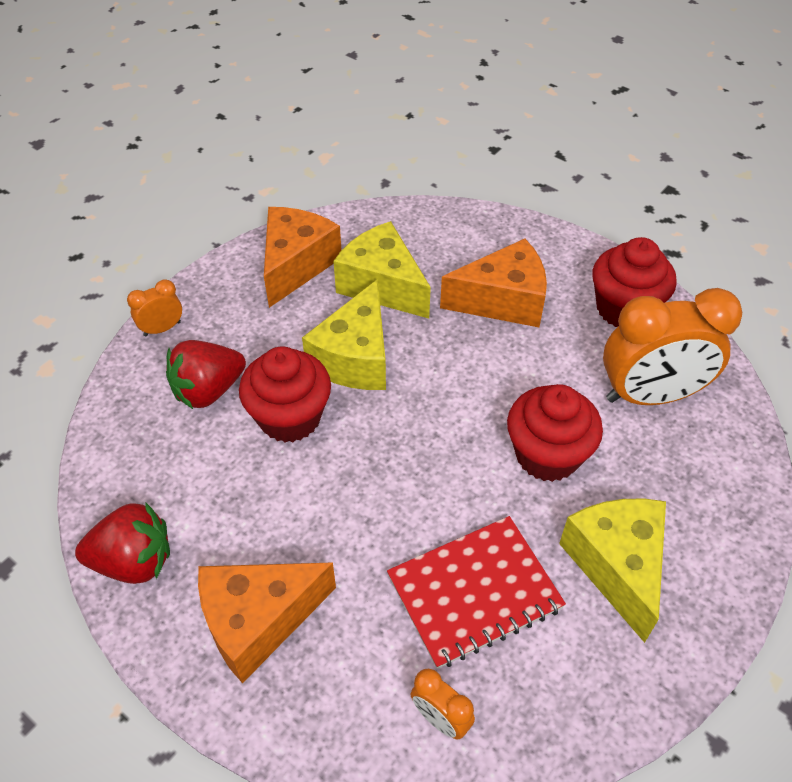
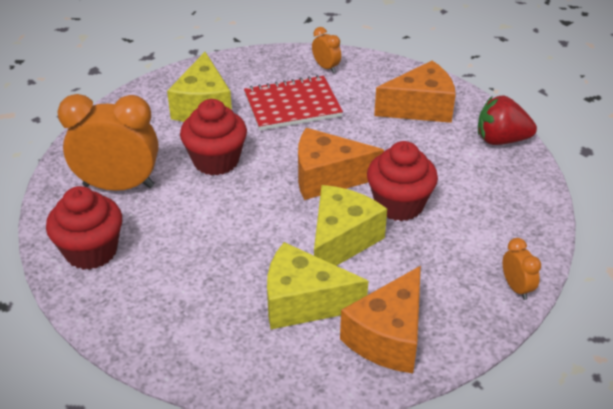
camera: 170 degrees left, 10 degrees down
orange clock [127,279,182,336] -> orange clock turned 90 degrees counterclockwise [503,238,541,300]
red strawberry [166,340,246,409] -> none
yellow cheese [334,221,431,319] -> yellow cheese turned 135 degrees clockwise [267,242,368,329]
orange cheese [440,239,547,327] -> orange cheese moved to [298,128,384,200]

